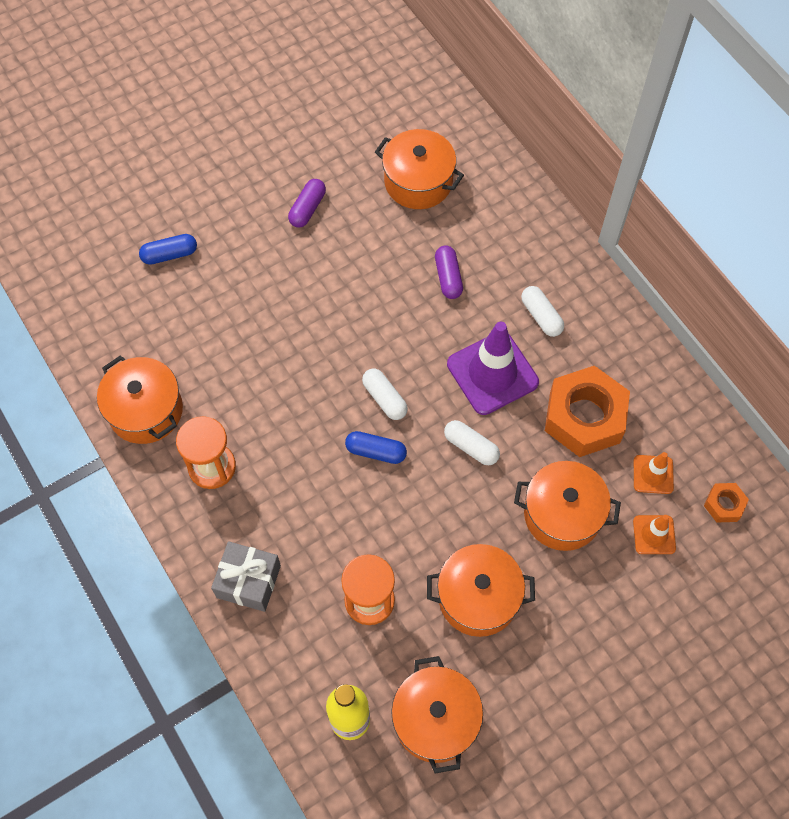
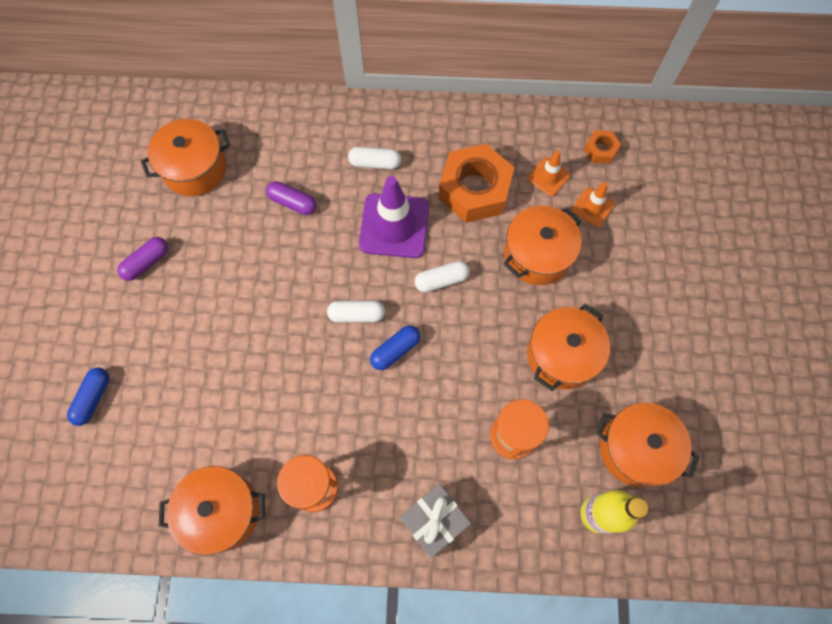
camera: 55 degrees left, 5 degrees up
purple capsule [288,179,326,228] -> purple capsule turned 75 degrees clockwise [117,237,168,281]

